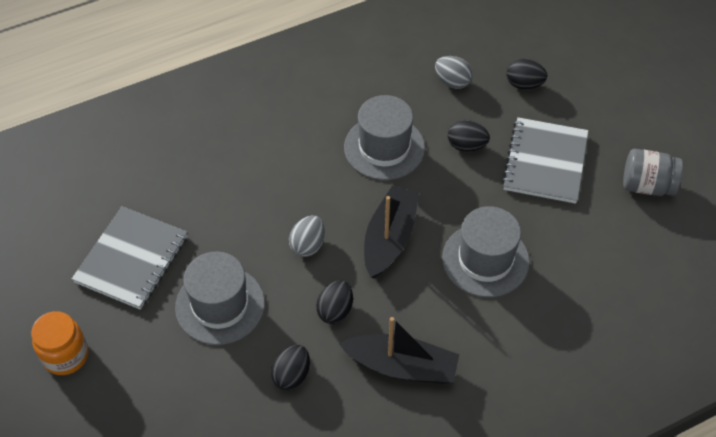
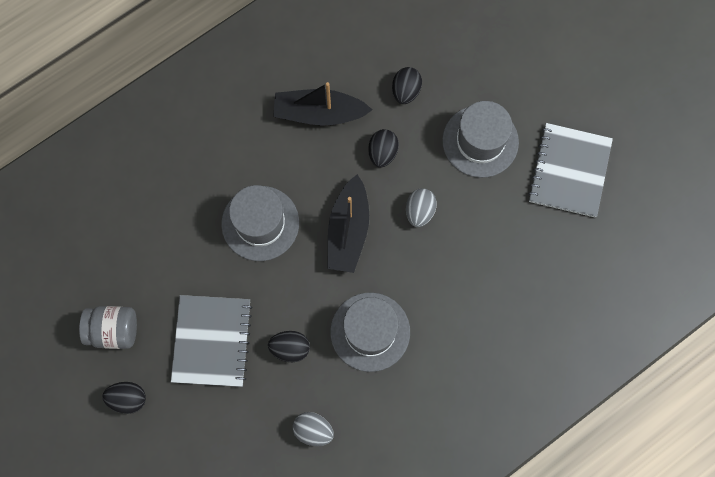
camera: 170 degrees right, 20 degrees up
orange jar [31,311,88,375] -> none
black egg [507,59,547,89] -> black egg moved to [103,382,146,414]

